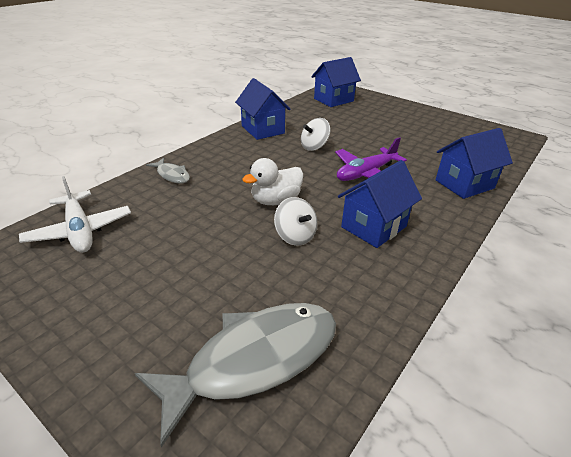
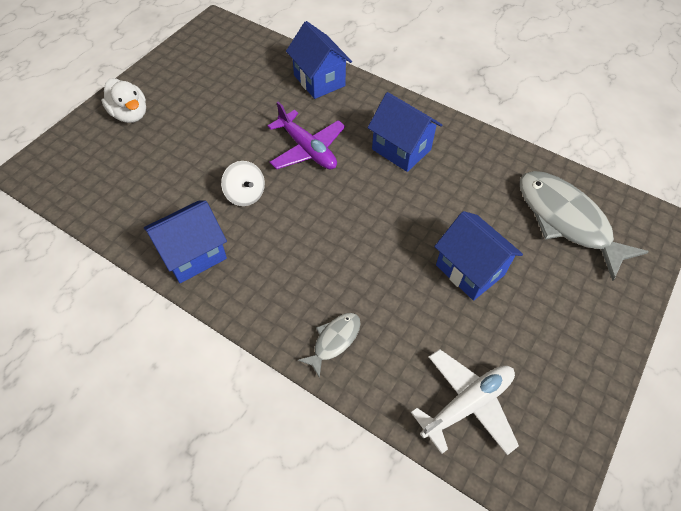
camera: 95 degrees left, 20 degrees up
white duck [242,158,303,205] -> white duck moved to [101,78,146,123]
white spinning top [274,197,317,246] -> none
blue house [311,57,361,107] -> blue house moved to [434,211,523,300]

